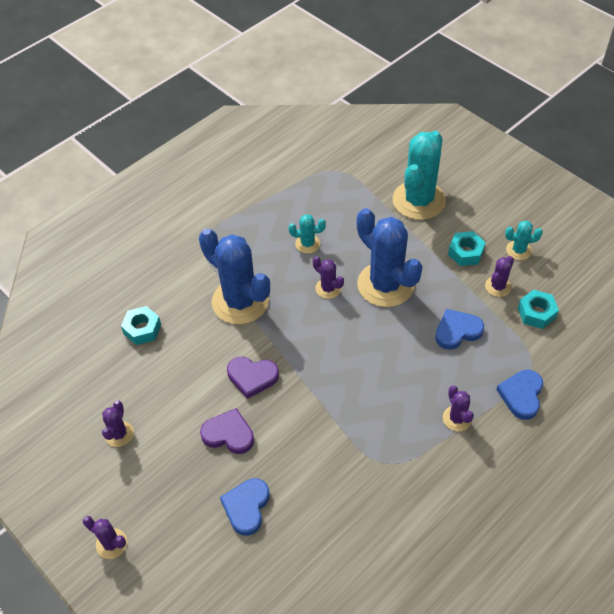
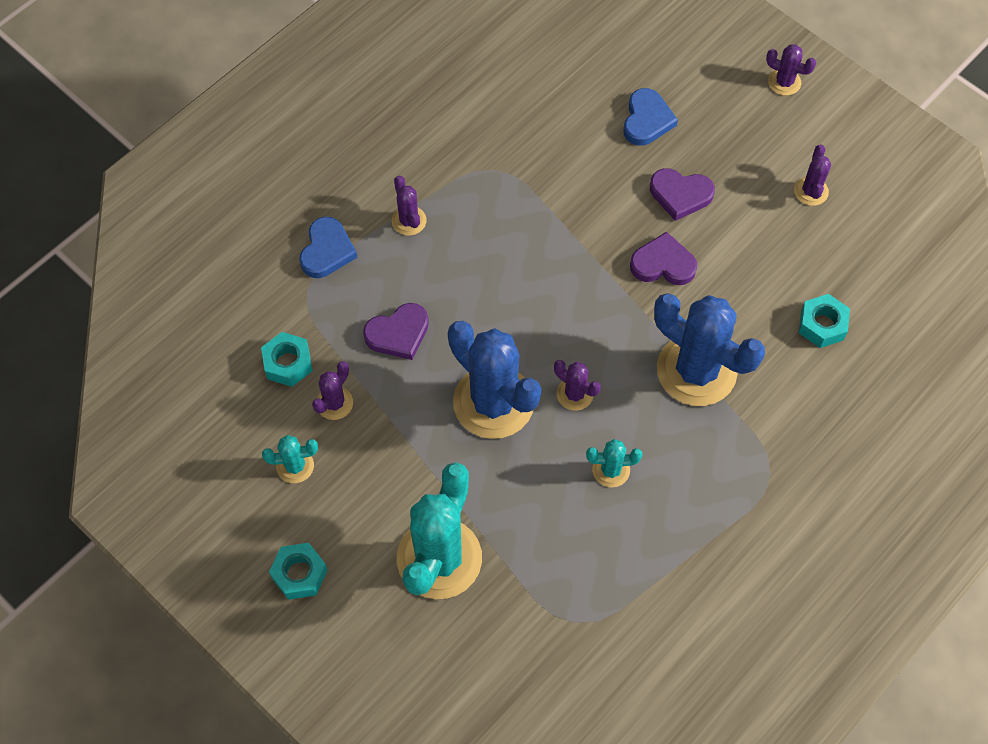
camera: 175 degrees right, 10 degrees up
blue heart [435,309,484,350] -> purple heart [363,303,429,360]
turquoise nut [448,231,486,266] -> turquoise nut moved to [269,543,328,600]

